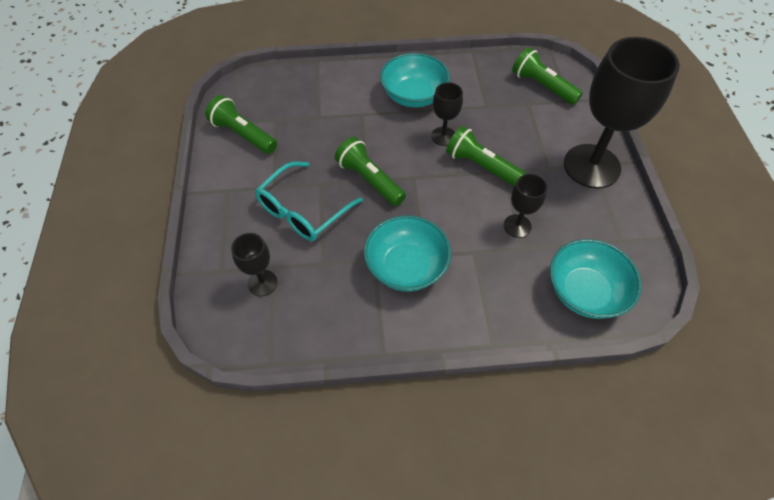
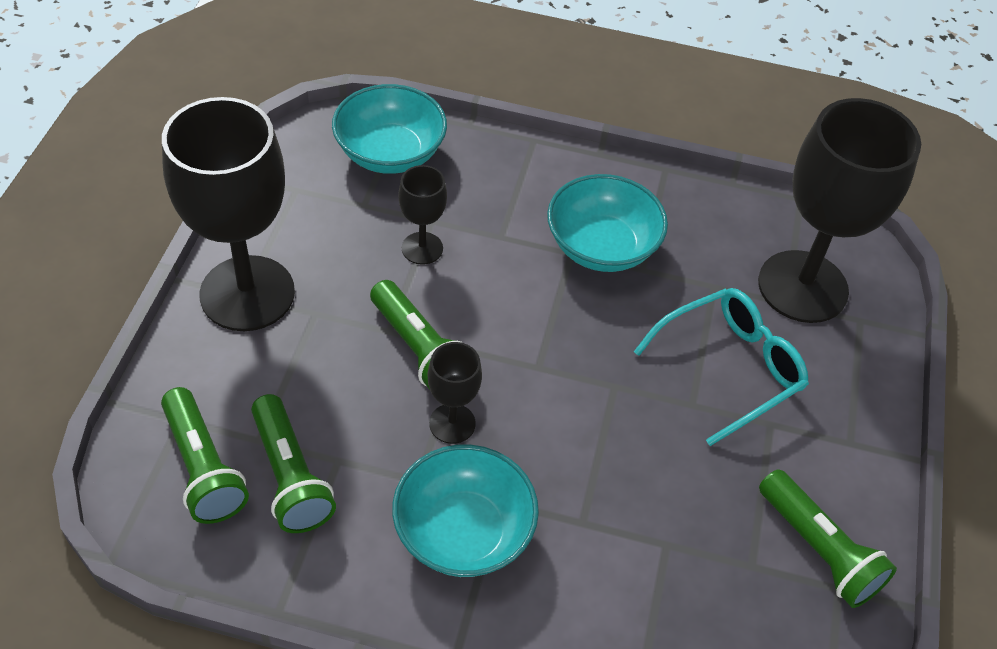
camera: 165 degrees left, 5 degrees down
black goblet [231,233,277,296] -> black goblet [758,98,921,323], size x2.16
green flashlight [335,137,406,206] -> green flashlight moved to [251,394,336,533]

